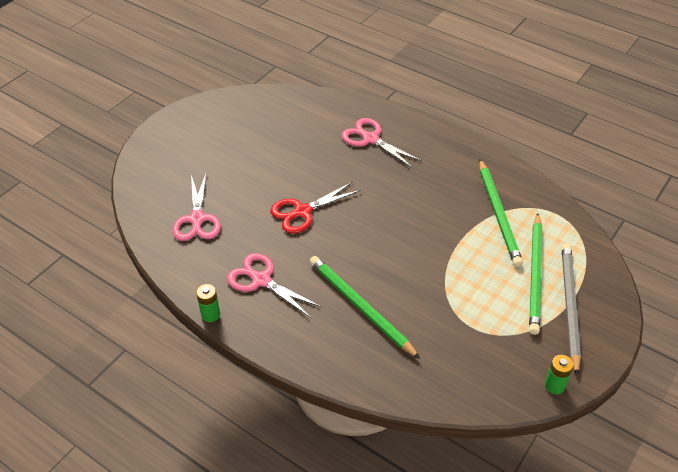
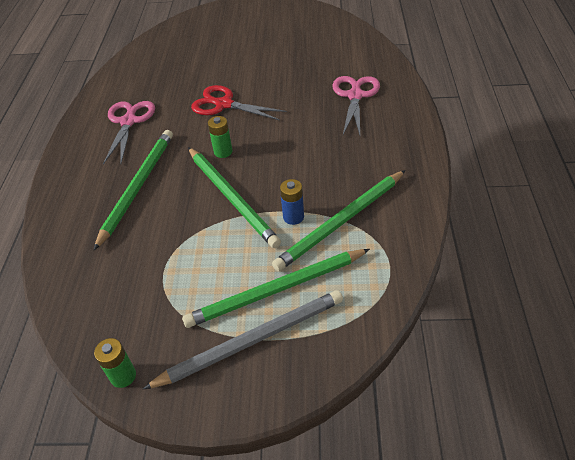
camera: 60 degrees right, 0 degrees up
pink scissors [172,174,221,241] -> none
green battery [196,284,220,322] -> green battery moved to [208,116,232,158]
none -> green pencil [188,147,281,248]
none -> blue battery [280,179,304,225]

